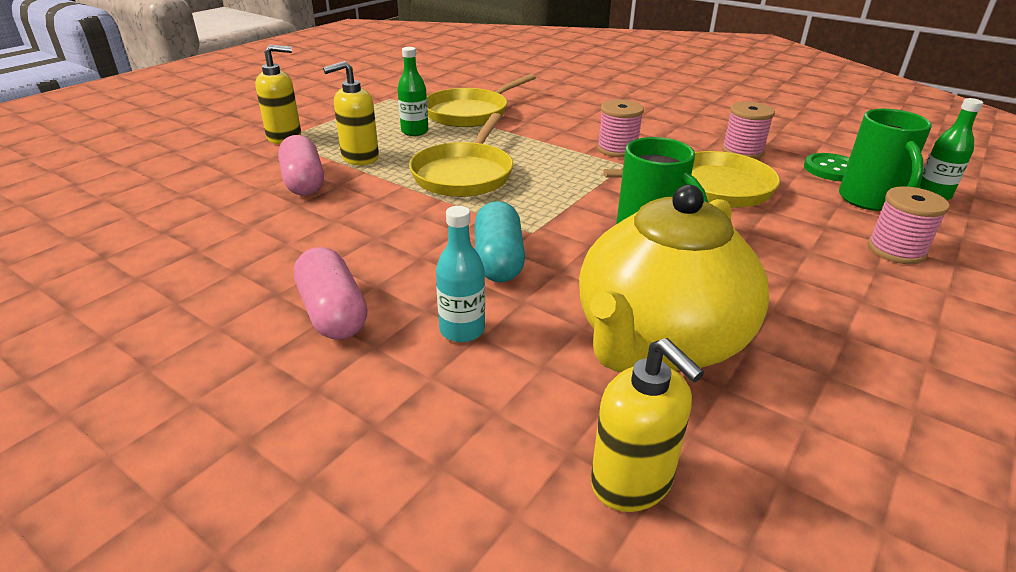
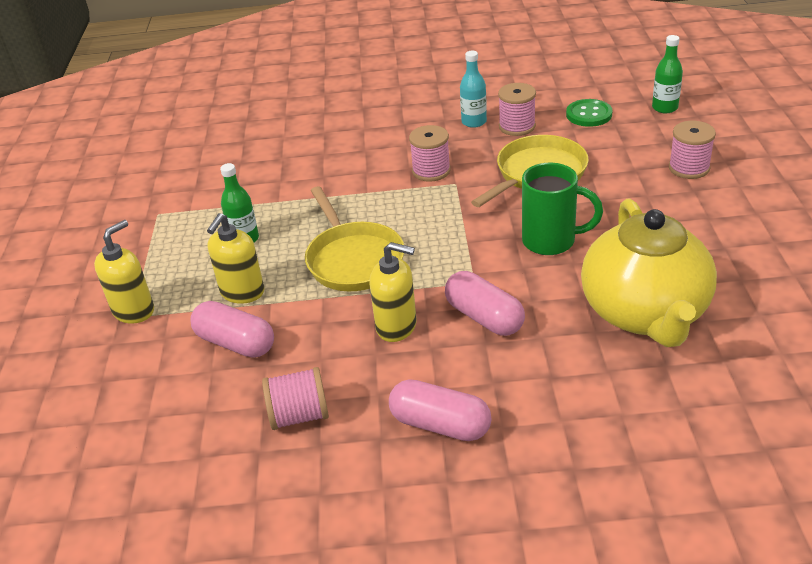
camera: 35 degrees left, 5 degrees up
yellow pan [427,74,536,127] -> none
turquoise bottle [436,206,485,342] -> turquoise bottle moved to [460,51,487,128]
turquoise capsule [475,201,525,282] -> pink capsule [445,271,525,336]
yellow soap dispenser [591,338,704,512] -> yellow soap dispenser moved to [369,242,416,342]
green mug [839,109,932,211] -> none
none -> pink spool [262,367,329,430]

